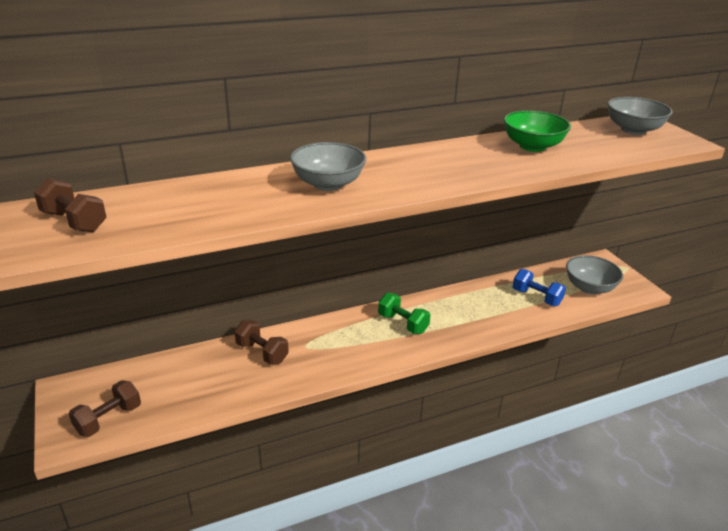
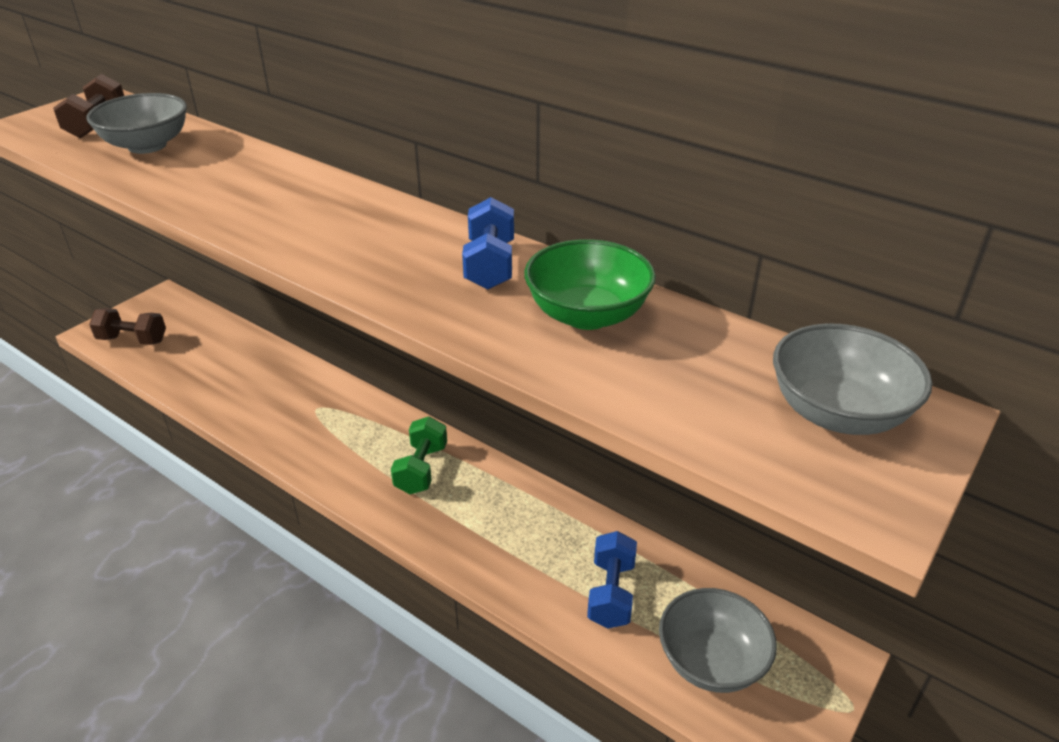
camera: 60 degrees right, 5 degrees up
brown dumbbell [235,320,289,365] -> none
grey bowl [290,142,366,191] -> grey bowl moved to [86,93,187,154]
none -> blue dumbbell [462,197,514,289]

